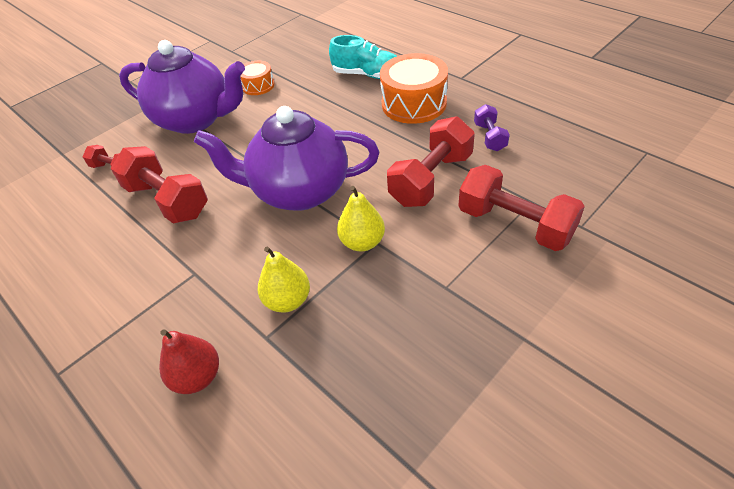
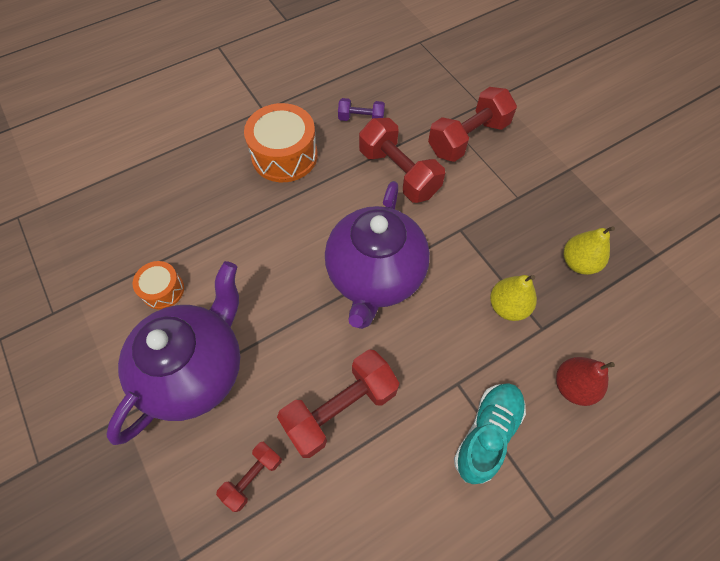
camera: 80 degrees left, 15 degrees up
turquoise shoe [329,35,397,79] -> turquoise shoe moved to [454,383,526,484]
yellow pear [337,186,385,252] -> yellow pear moved to [564,226,615,275]

